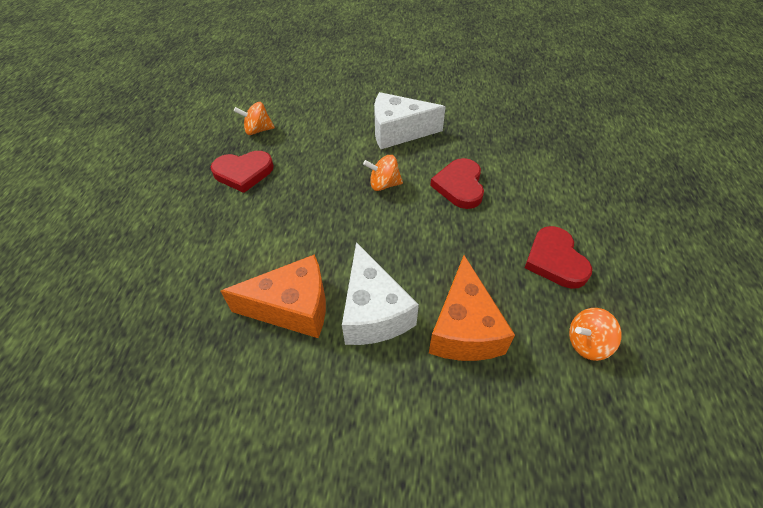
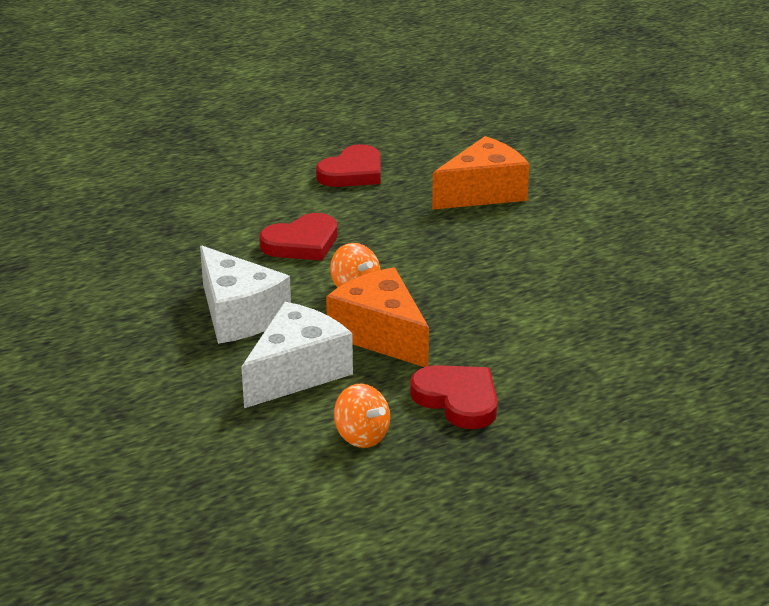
camera: 125 degrees left, 20 degrees down
orange cheese [221,254,326,338] -> orange cheese moved to [326,267,429,367]
white cheese [342,242,419,345] -> white cheese moved to [241,302,353,408]
orange spinning top [569,308,622,361] -> none

